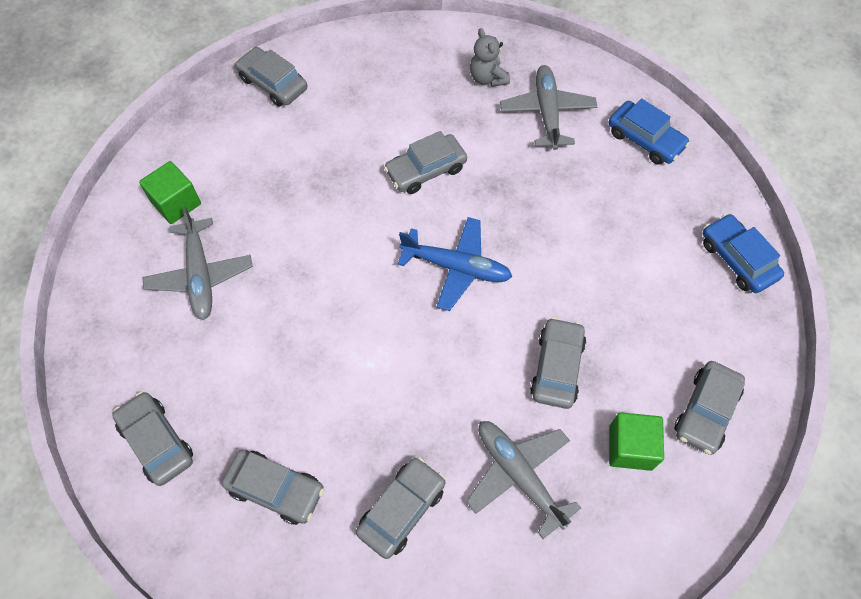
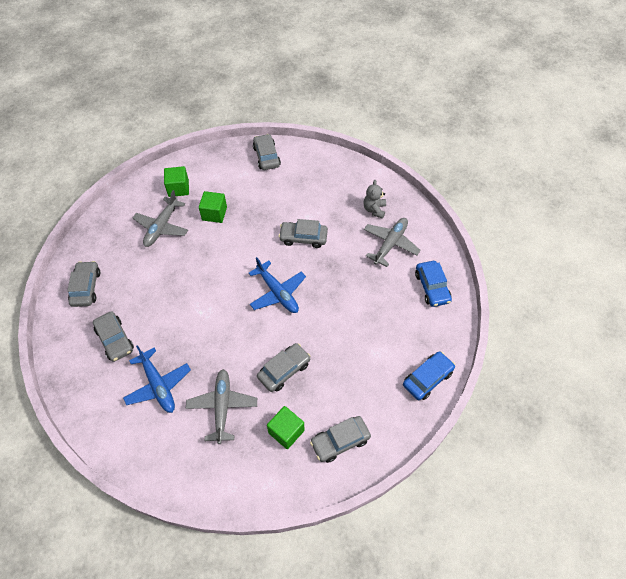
camera: 35 degrees right, 5 degrees down
grey car [356,457,445,559] -> blue plane [123,345,191,413]
blue car [703,214,784,293] -> blue car turned 45 degrees clockwise [403,351,455,400]
none -> green cube [199,191,227,223]

